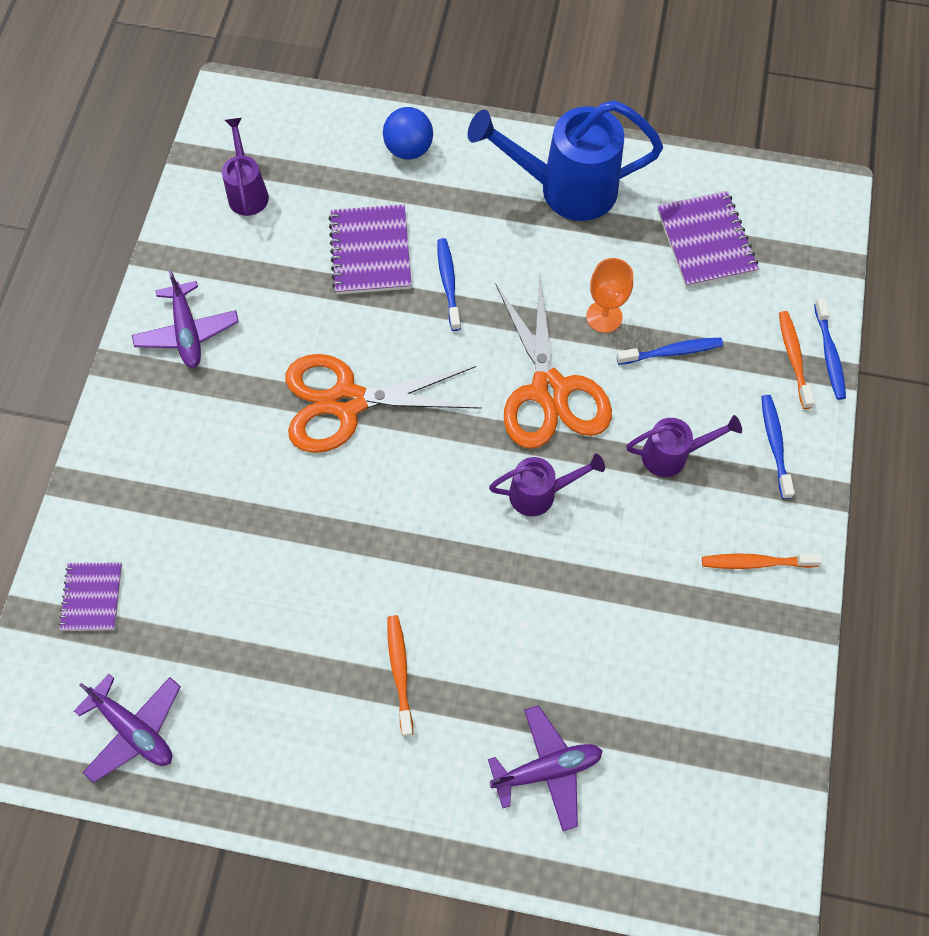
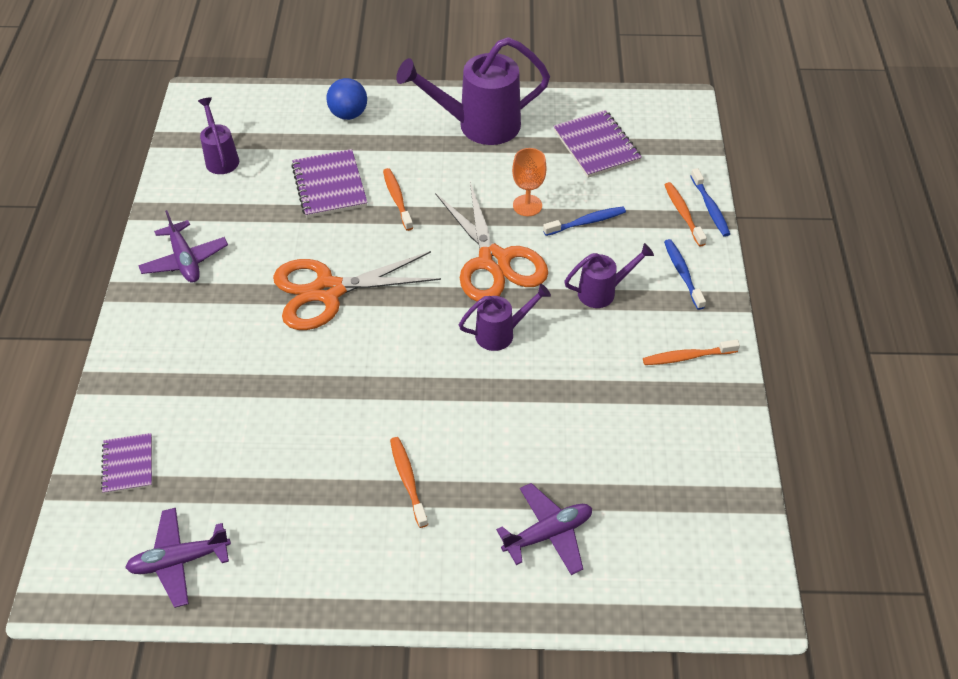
camera: 10 degrees left, 15 degrees down
purple plane [74,674,181,783] -> purple plane turned 135 degrees clockwise [125,508,231,608]
blue toothbrush [437,238,461,331] -> orange toothbrush [383,168,413,231]
blue watering can [468,100,663,221] -> purple watering can [396,37,550,145]

